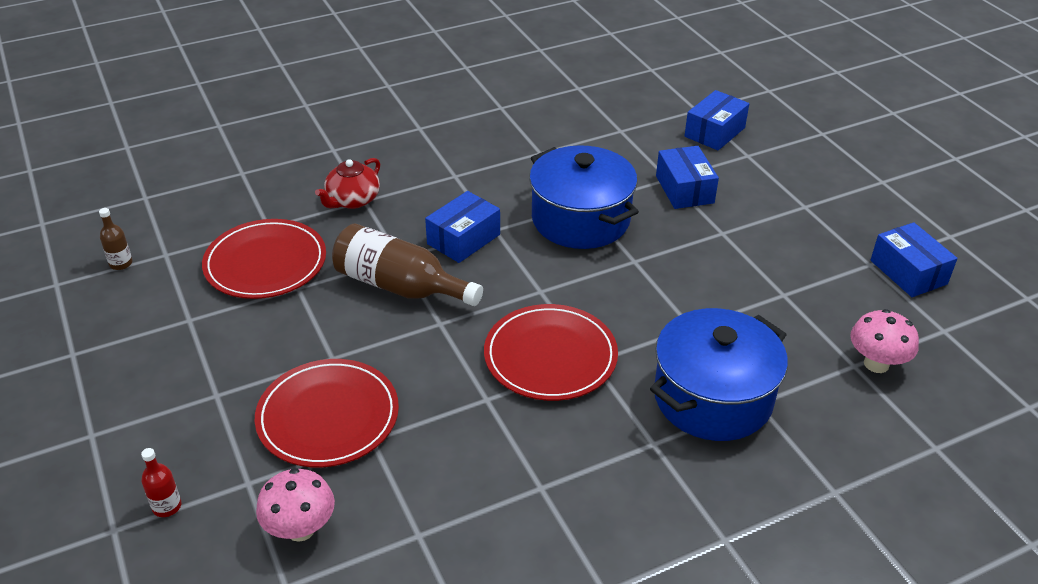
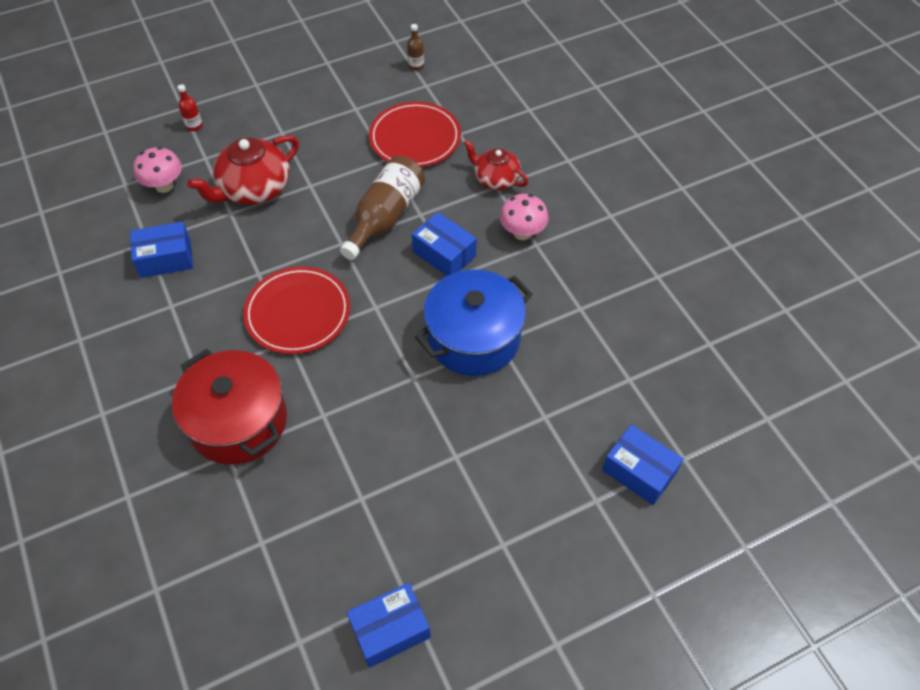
camera: 90 degrees right, 15 degrees up
red plate [255,359,399,468] -> red teapot [187,135,299,205]
blue pot [650,308,788,441] -> red pot [172,349,287,464]
blue box [656,146,719,209] -> blue box moved to [130,222,193,278]
pink mushroom [850,309,919,373] -> pink mushroom moved to [500,194,548,240]

